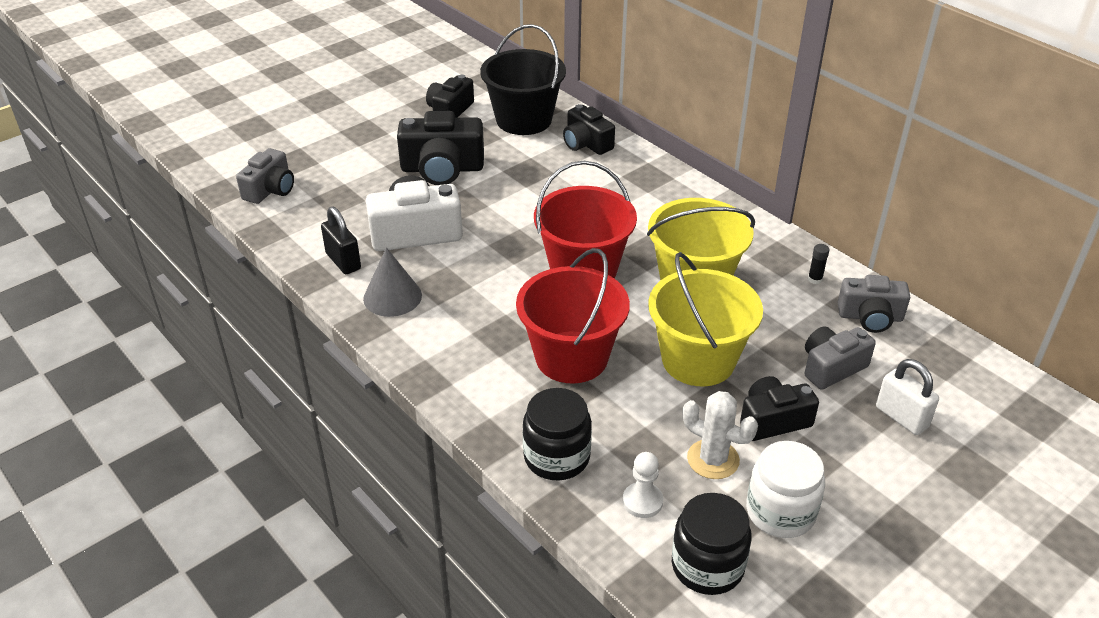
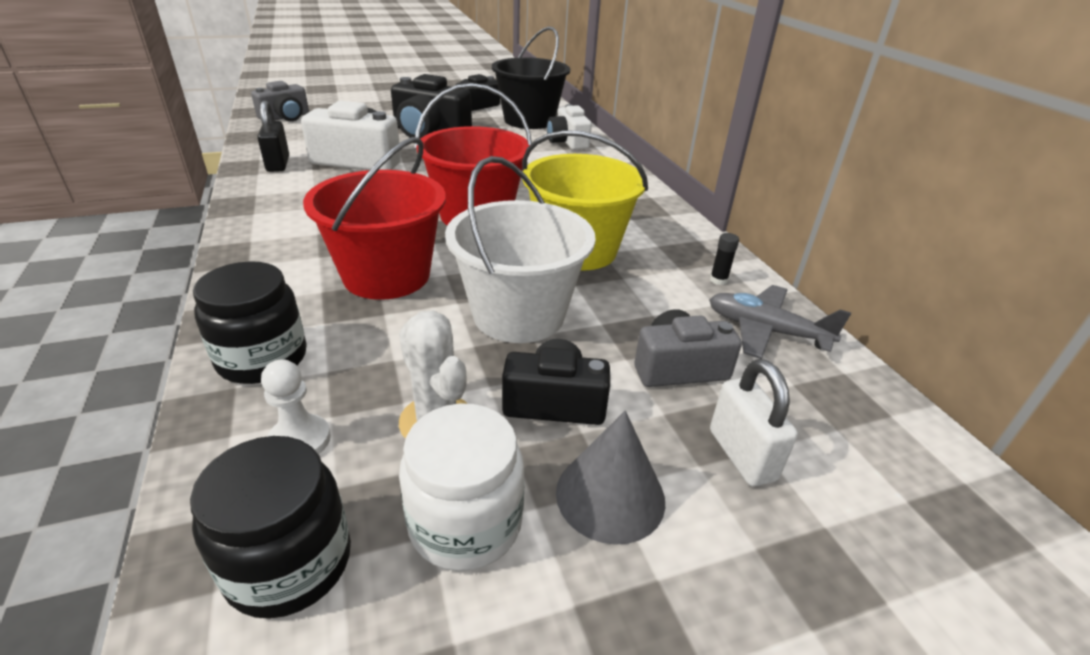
camera: 20 degrees right, 5 degrees down
grey cone [363,247,422,317] -> grey cone moved to [556,411,665,545]
black camera [563,104,615,155] -> white camera [547,104,592,150]
yellow bucket [648,252,763,386] -> white bucket [445,156,596,343]
grey camera [838,275,910,333] -> grey plane [709,285,851,359]

